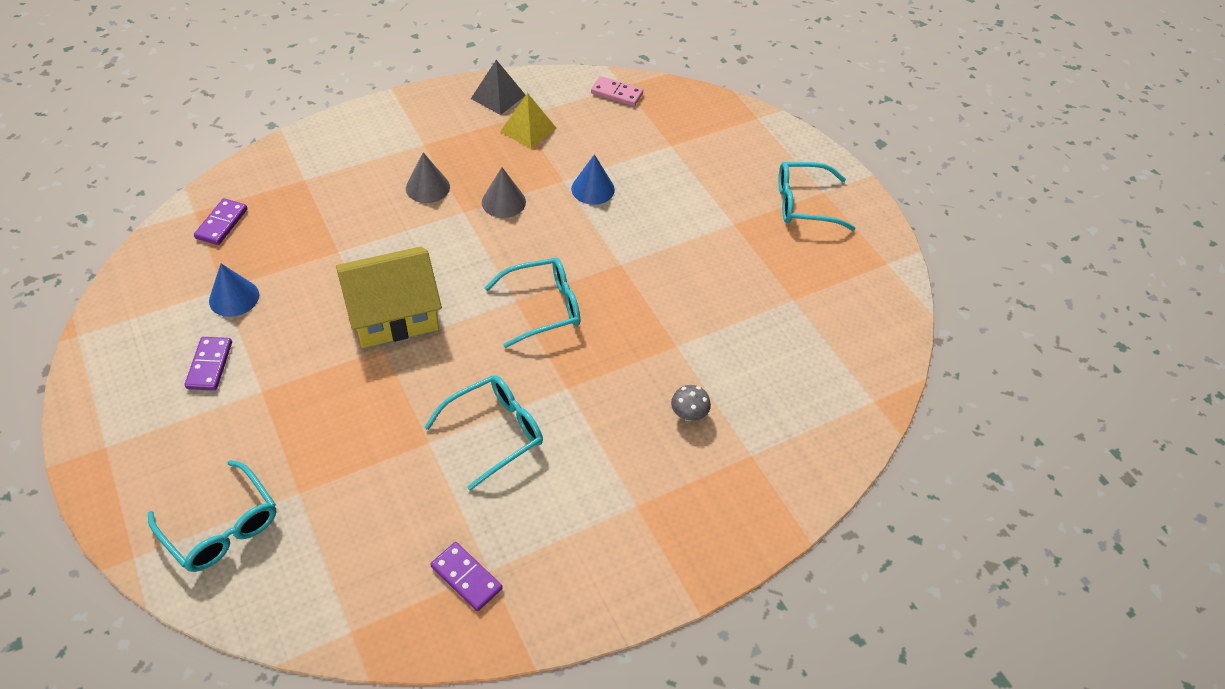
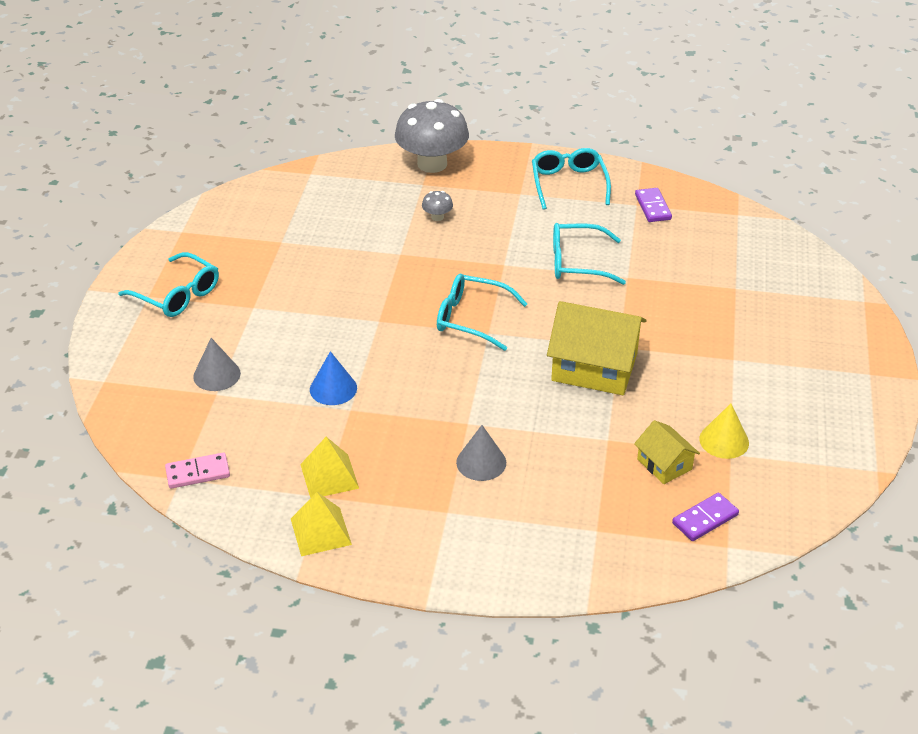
camera: 140 degrees left, 10 degrees down
turquoise glasses [148,460,277,572] -> turquoise glasses moved to [532,148,611,210]
purple domino [185,337,232,391] -> none
blue cone [209,264,259,317] -> yellow cone [699,403,749,459]
grey pyramid [471,60,526,115] -> yellow pyramid [291,492,352,556]
grey cone [482,167,526,218] -> grey cone moved to [193,338,241,391]
pink domino [591,76,643,106] -> pink domino turned 75 degrees counterclockwise [165,452,230,489]
none -> grey mushroom [395,99,469,173]
none -> yellow house [634,420,700,484]

